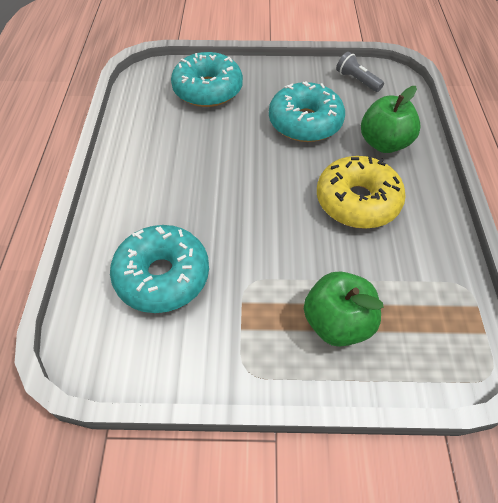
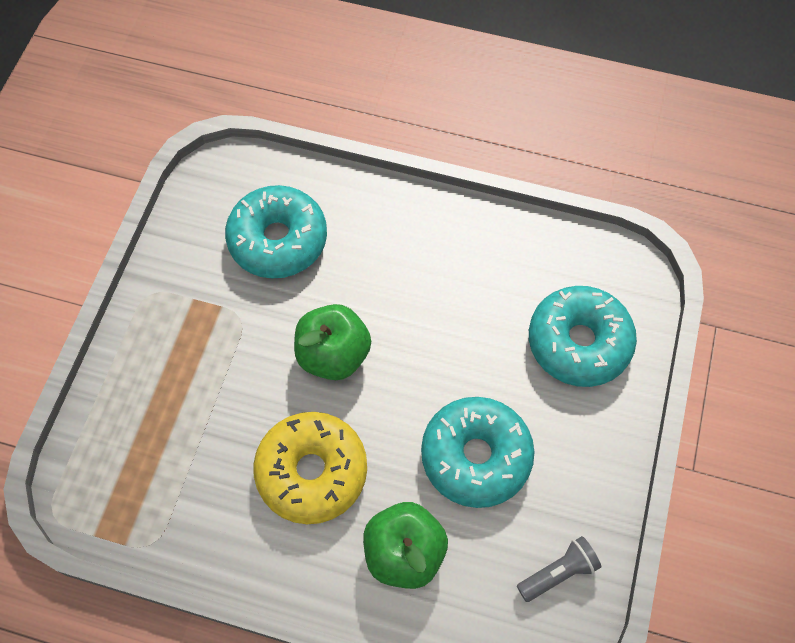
camera: 105 degrees right, 10 degrees up
green apple [304,271,383,347] -> green apple moved to [294,304,371,380]

